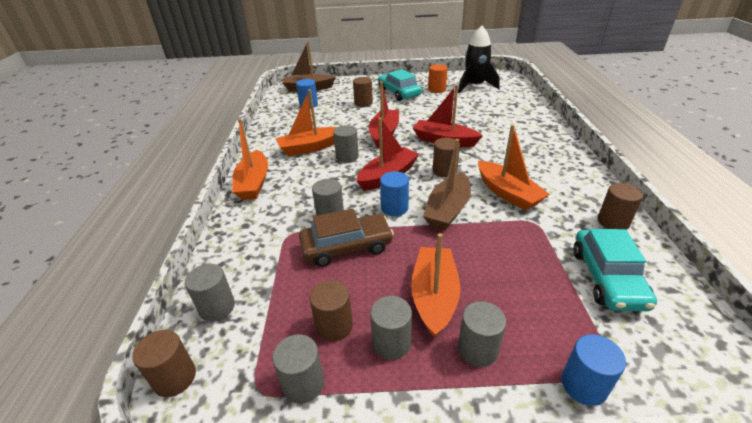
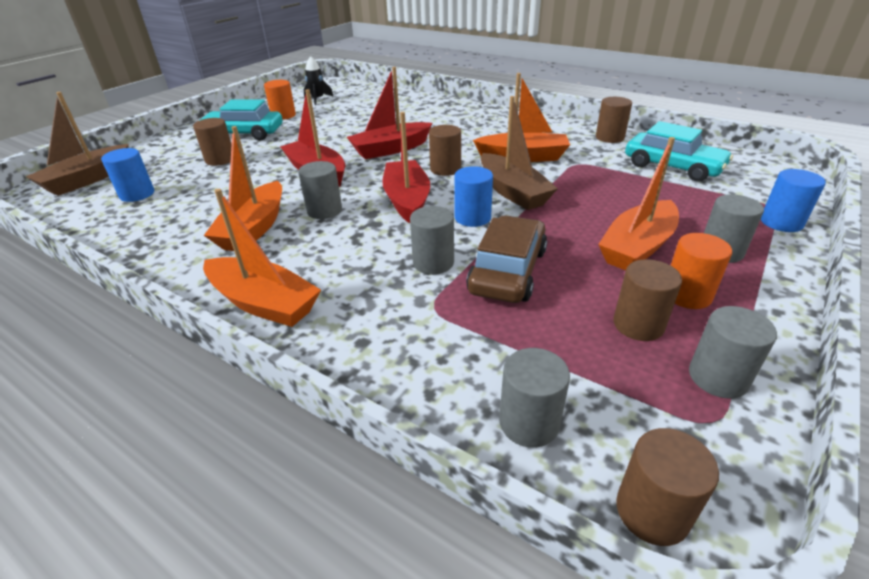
camera: 55 degrees left, 0 degrees up
grey cylinder [370,296,412,360] -> orange cylinder [671,233,732,309]
orange boat [411,233,461,338] -> orange boat turned 90 degrees counterclockwise [598,137,679,271]
black rocket [458,26,500,93] -> black rocket [304,56,334,105], size x0.54

